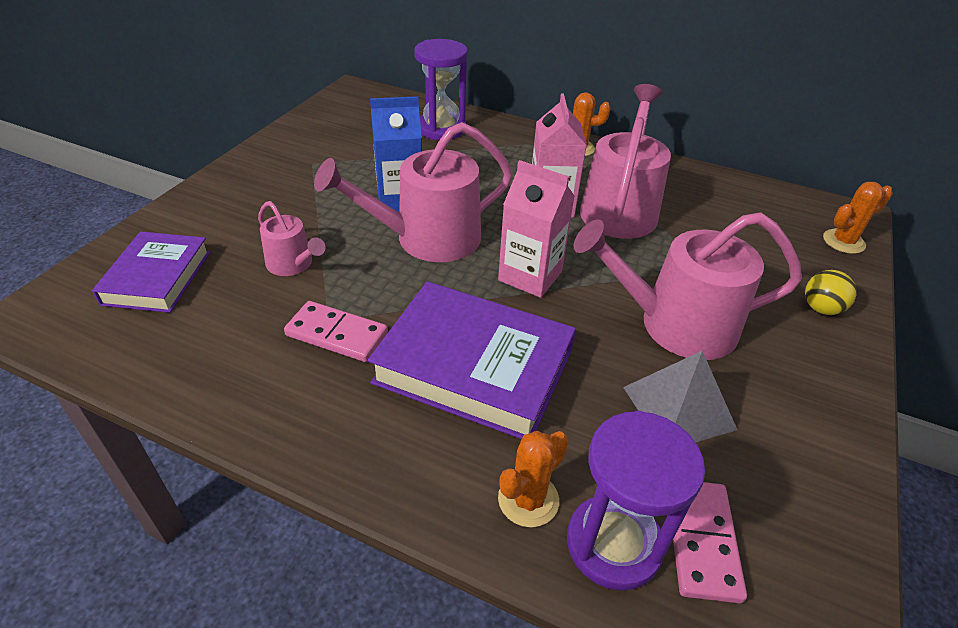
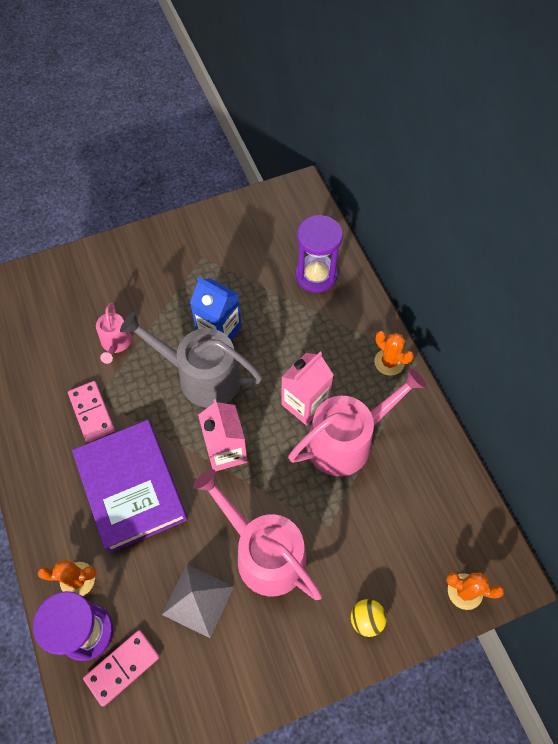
camera: 45 degrees right, 20 degrees up
purple book [92,232,210,313] -> none
pink watering can [314,122,513,262] -> grey watering can [120,312,262,408]

